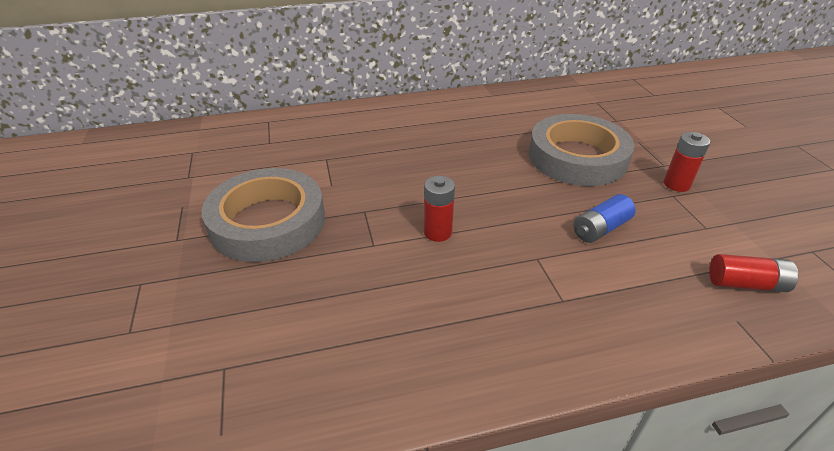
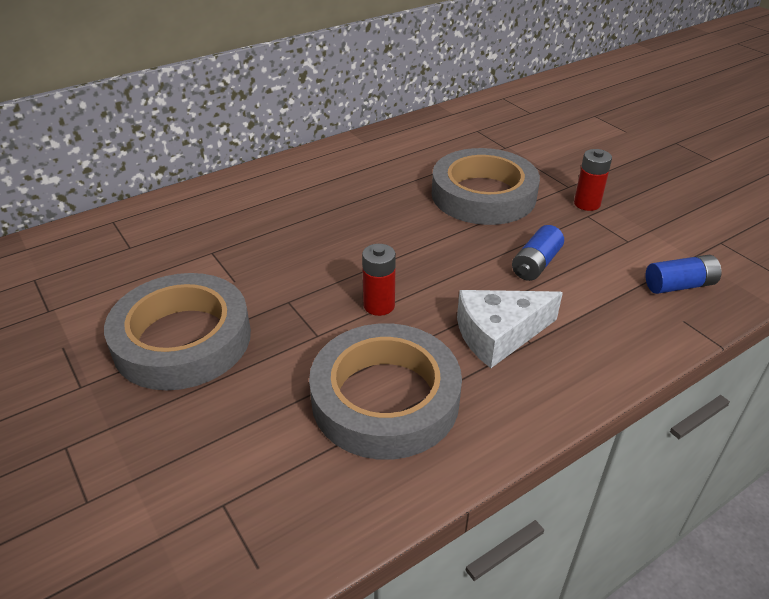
camera: 20 degrees left, 0 degrees up
red battery [709,254,798,292] -> blue battery [645,255,721,294]
none -> grey tape [309,323,462,460]
none -> white cheese [457,290,563,368]

